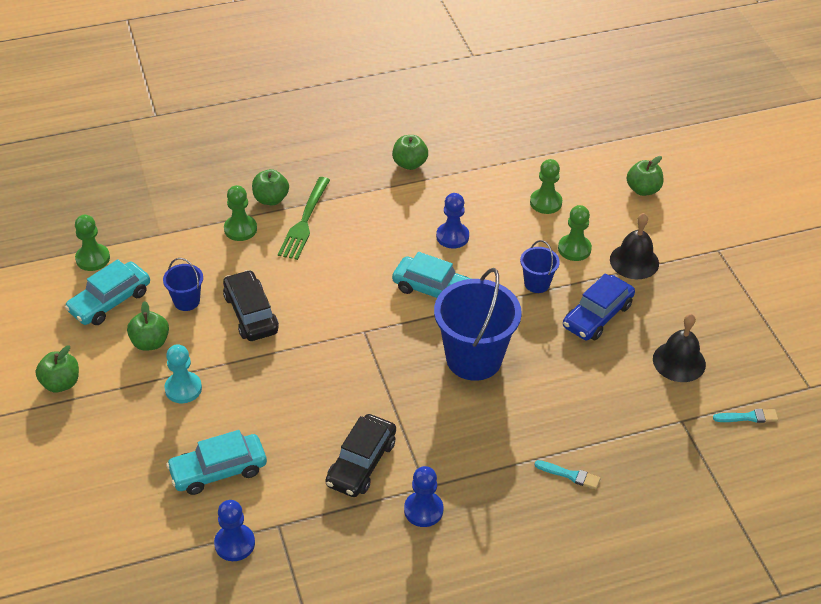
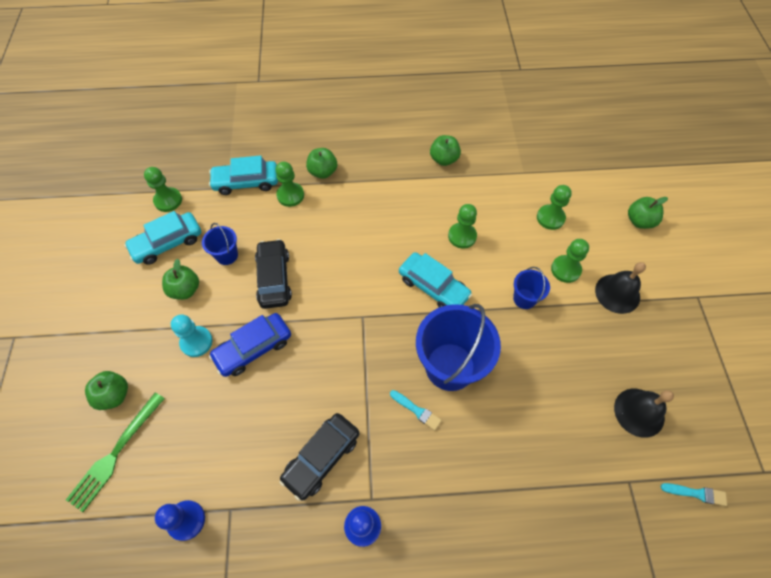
camera: 15 degrees right, 15 degrees up
green apple [35,345,79,392] -> green apple moved to [85,371,128,410]
turquoise car [166,430,267,495] -> turquoise car moved to [209,155,278,195]
green fork [278,177,330,260] -> green fork moved to [66,392,165,512]
blue pawn [436,193,469,248] -> green pawn [448,204,477,249]
turquoise brush [534,460,601,489] -> turquoise brush moved to [390,390,442,431]
blue car [563,273,635,340] -> blue car moved to [209,313,291,377]

